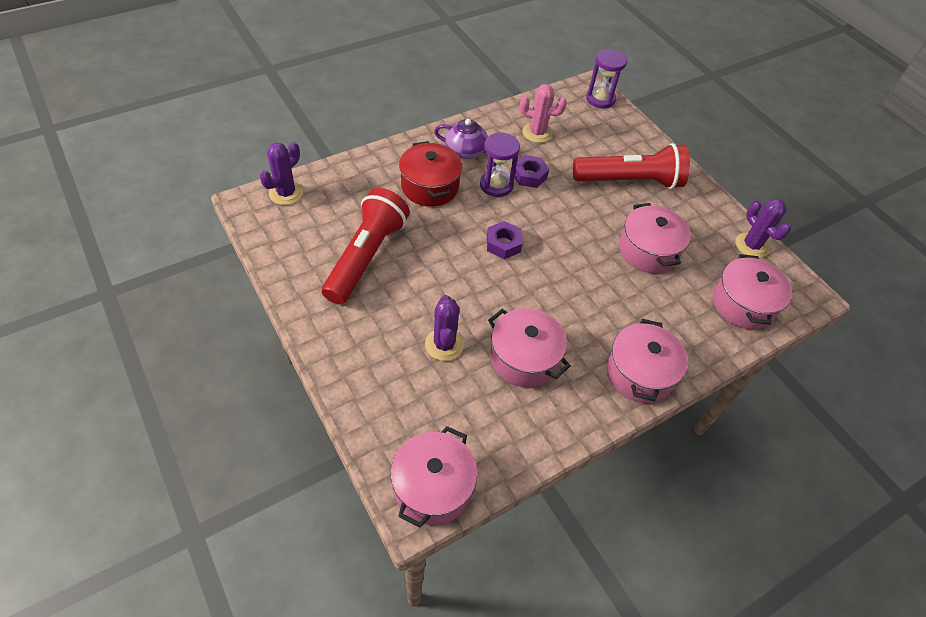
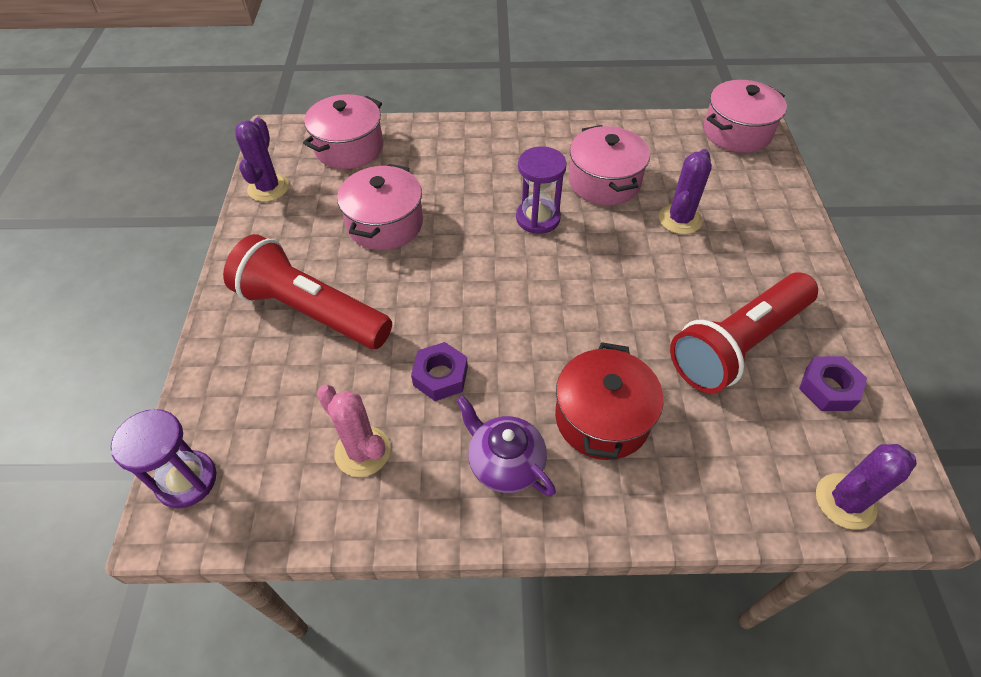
camera: 145 degrees left, 0 degrees up
purple hourglass [480,132,520,197] -> purple hourglass moved to [516,146,567,234]
purple nut [487,221,523,259] -> purple nut moved to [799,356,867,411]
pink pot [607,319,688,403] -> none

